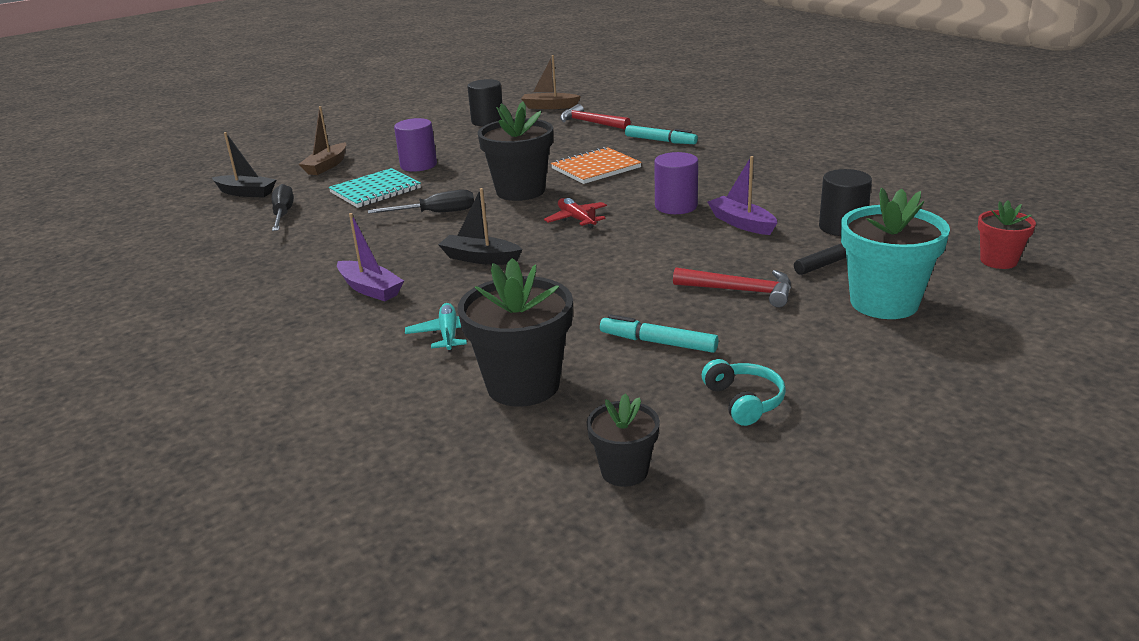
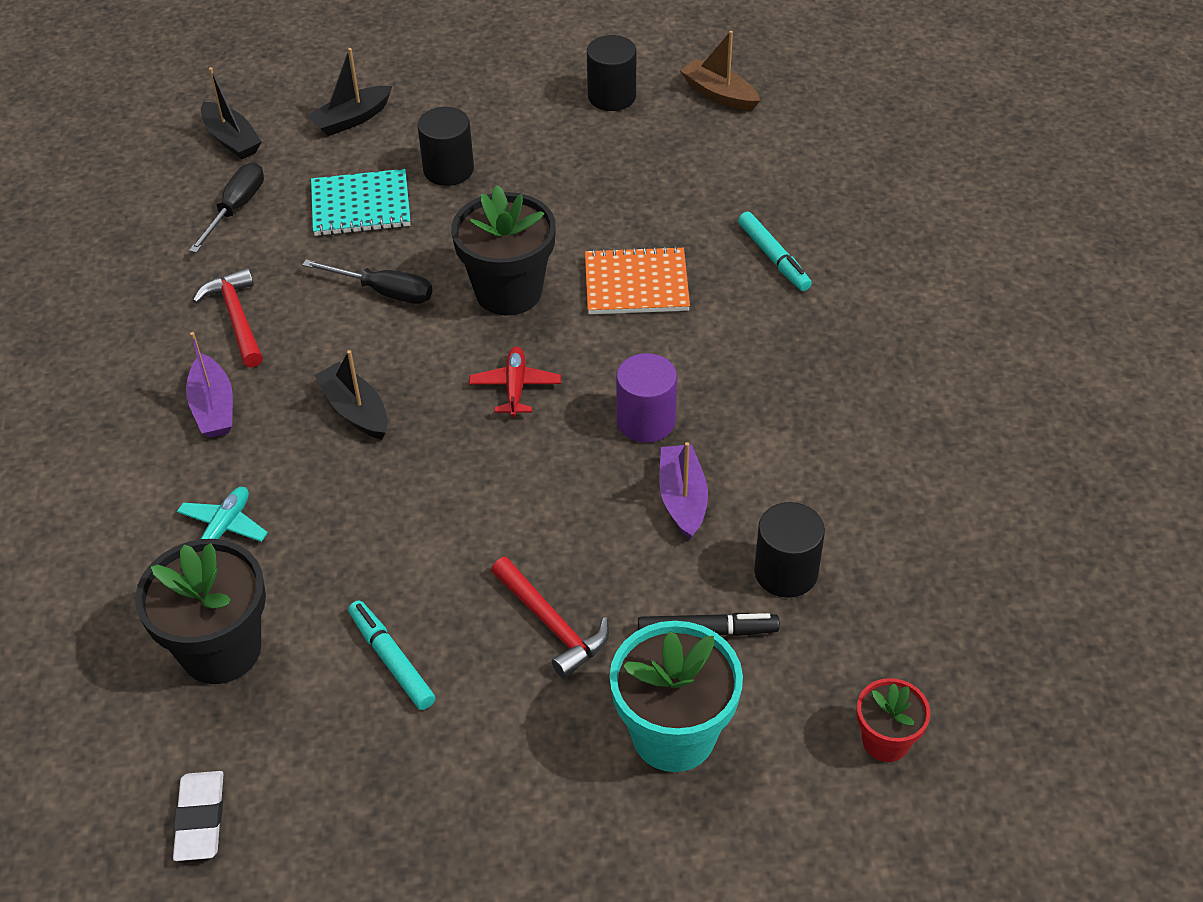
camera: 30 degrees right, 20 degrees up
brown boat [299,106,346,175] -> black boat [307,48,392,136]
purple cylinder [394,118,437,172] -> black cylinder [417,107,474,186]
red hammer [560,104,631,129] -> red hammer moved to [193,268,263,368]
black flower pot [587,393,660,487] -> white eraser [173,771,223,861]
turquoise headphones [702,359,786,426] -> none

